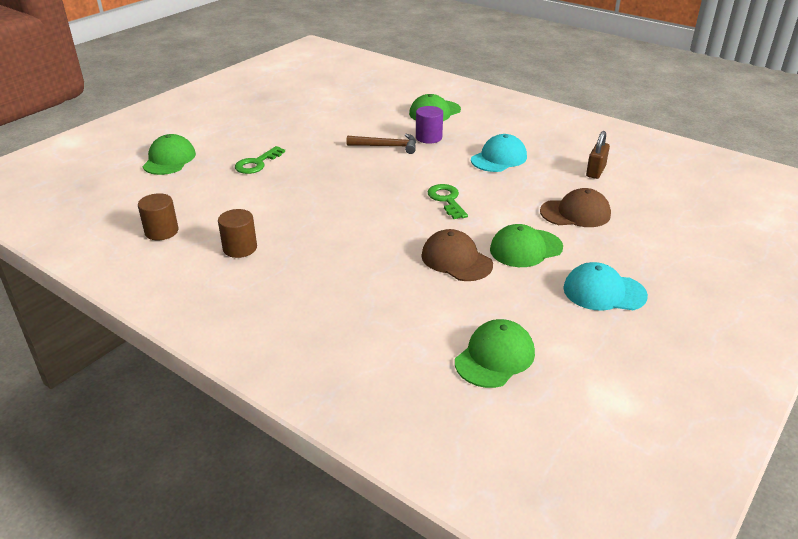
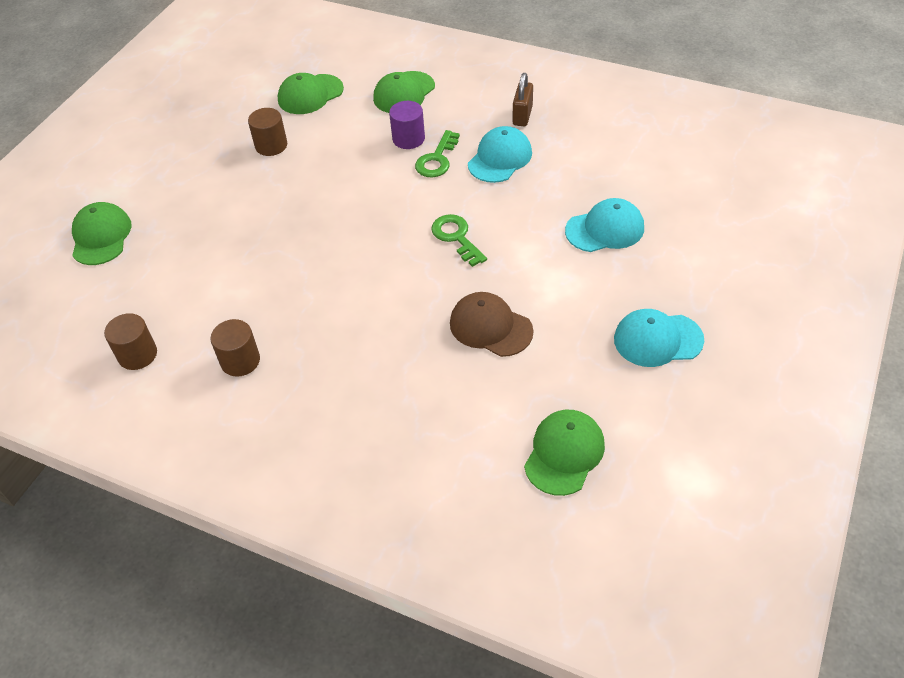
camera: 10 degrees left, 15 degrees up
green key [235,146,285,174] -> green key moved to [415,130,460,177]
brown hammer [346,134,416,154] -> none
green cap [490,224,563,267] -> green cap moved to [278,73,344,114]
brown cap [540,188,611,227] -> turquoise cap [565,198,644,252]
brown padlock [586,131,610,179] -> brown padlock moved to [513,73,533,126]
none -> brown cylinder [248,108,287,156]

